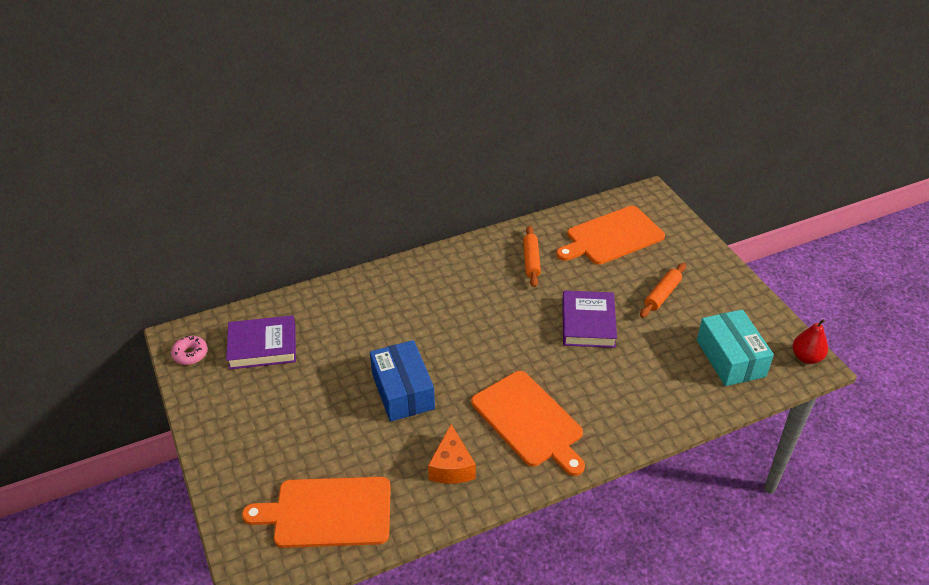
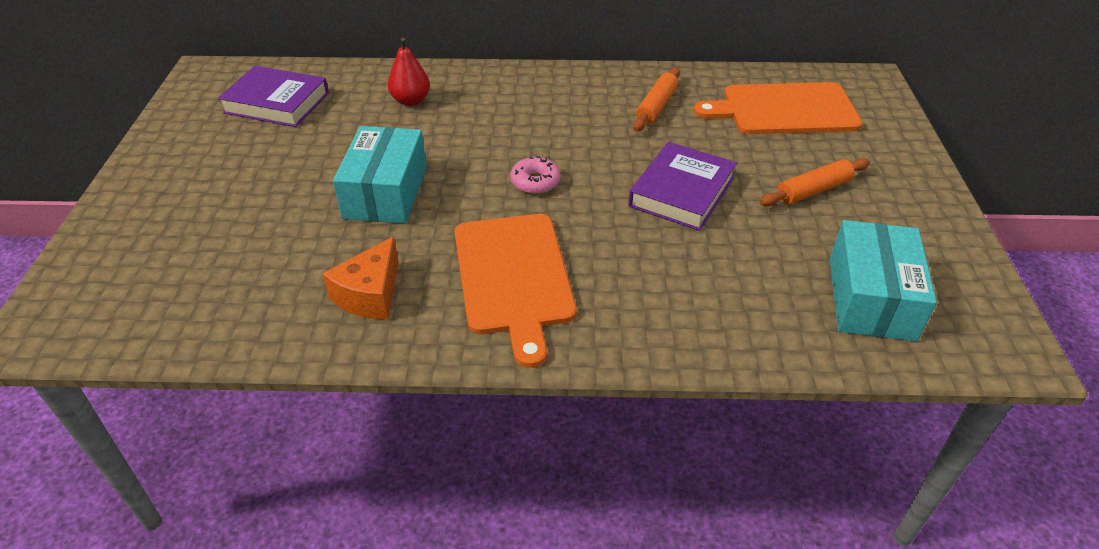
camera: 25 degrees right, 0 degrees up
pink donut [171,336,208,365] -> pink donut moved to [510,156,561,194]
orange cutting board [242,477,391,548] -> none
blue box [370,340,435,422] -> turquoise box [333,126,427,223]
red pear [793,319,828,364] -> red pear moved to [388,38,430,106]

